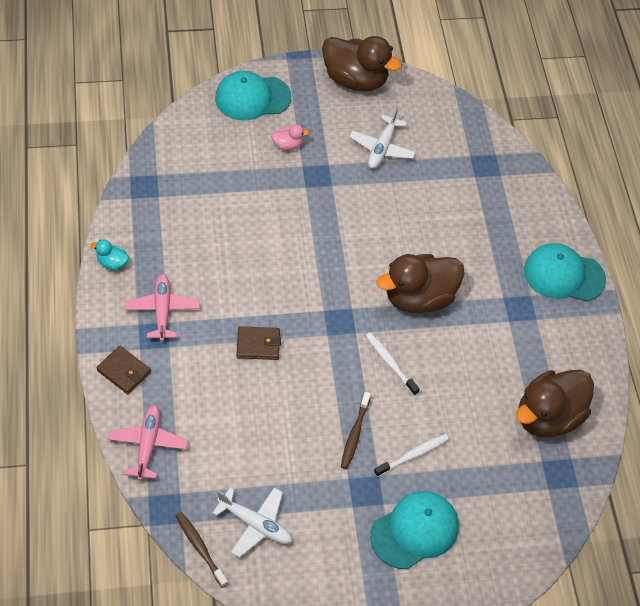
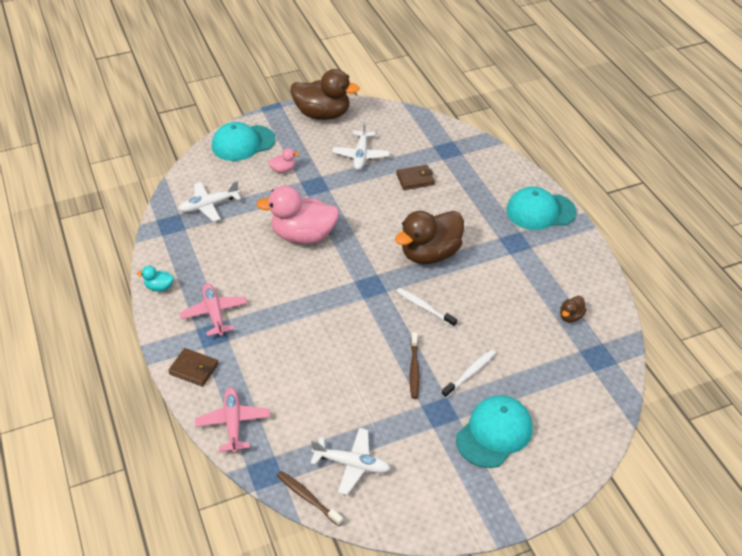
camera: 10 degrees left, 10 degrees down
brown wallet [237,326,281,360] -> brown wallet moved to [396,165,435,190]
brown duck [516,370,594,437] -> brown duck [560,296,586,323], size x0.43
none -> white plane [178,180,241,222]
none -> pink duck [257,186,339,244]

